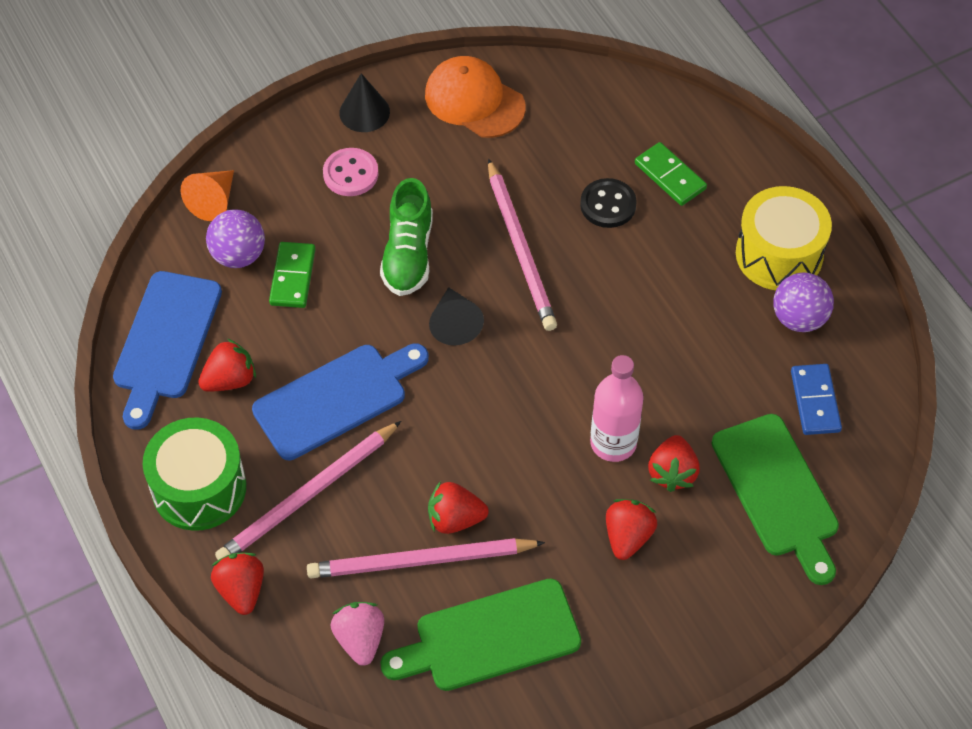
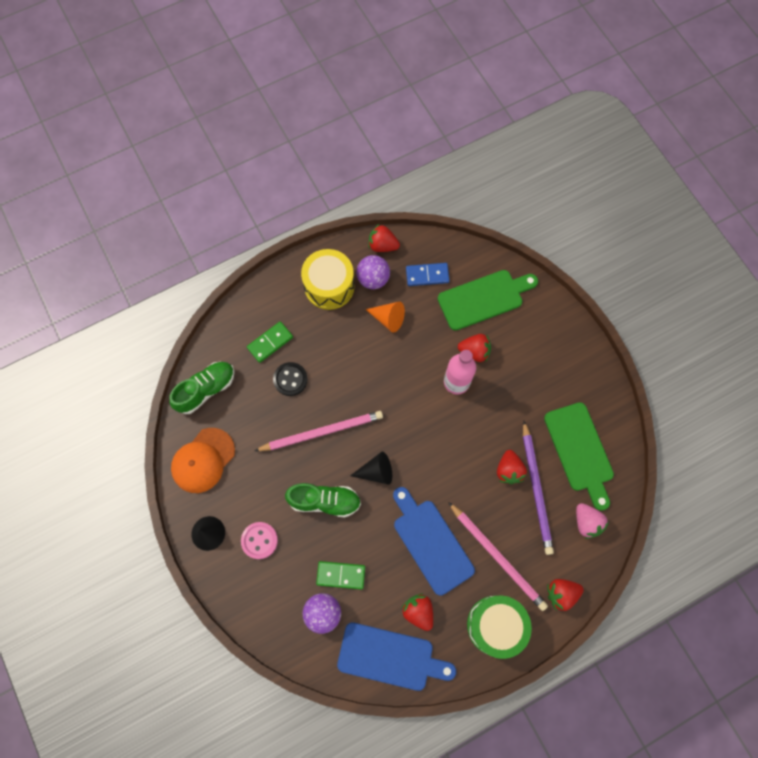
camera: 90 degrees left, 15 degrees up
orange cone [180,170,234,221] -> orange cone moved to [365,301,405,333]
pink pencil [307,538,545,578] -> purple pencil [523,421,554,555]
pink strawberry [330,602,384,666] -> pink strawberry turned 105 degrees counterclockwise [576,503,609,539]
red strawberry [606,499,657,560] -> red strawberry moved to [369,224,400,252]
none -> green shoe [169,362,235,414]

